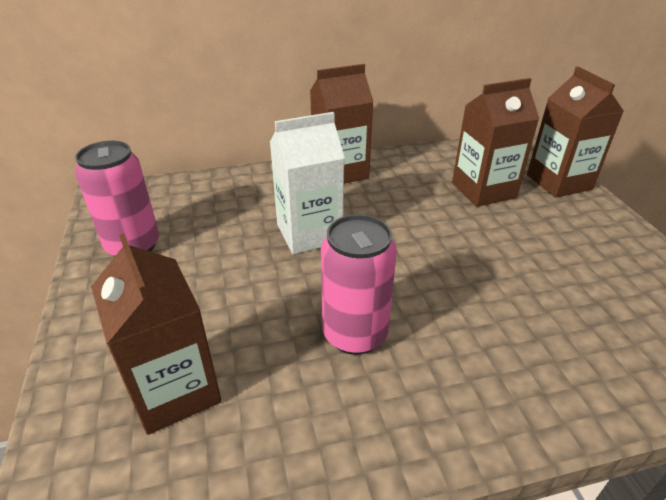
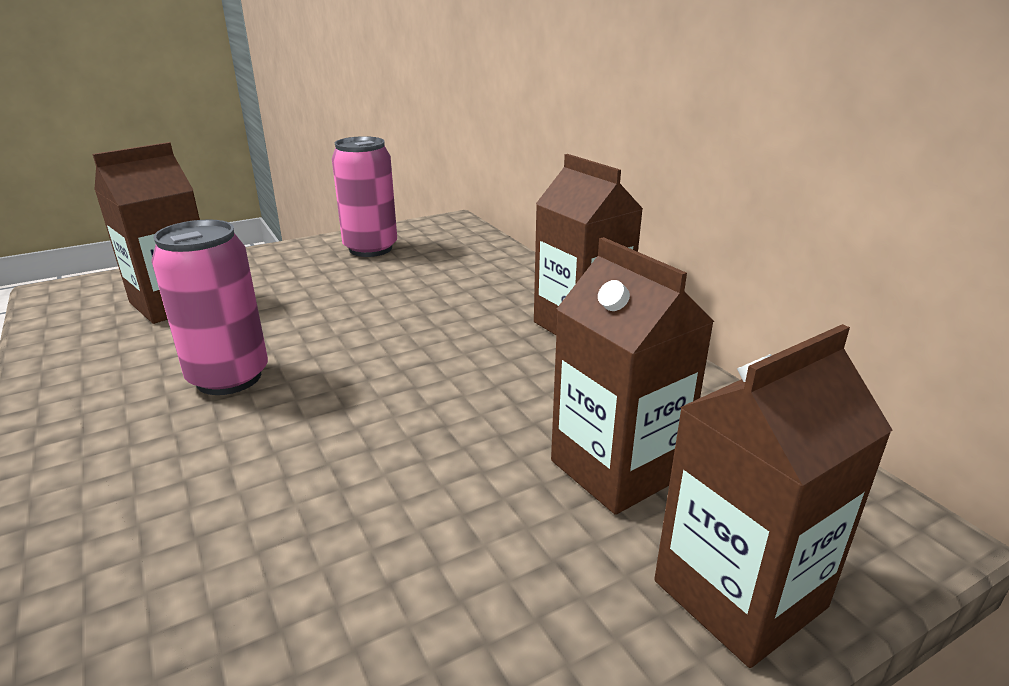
camera: 75 degrees right, 10 degrees down
white carton [270,112,345,254] -> none

